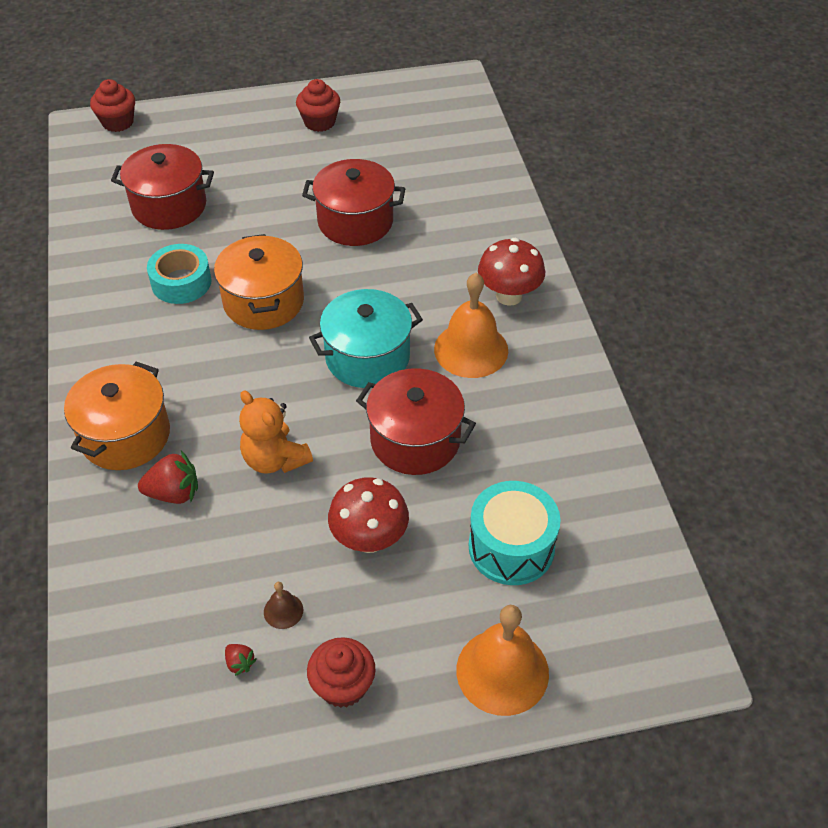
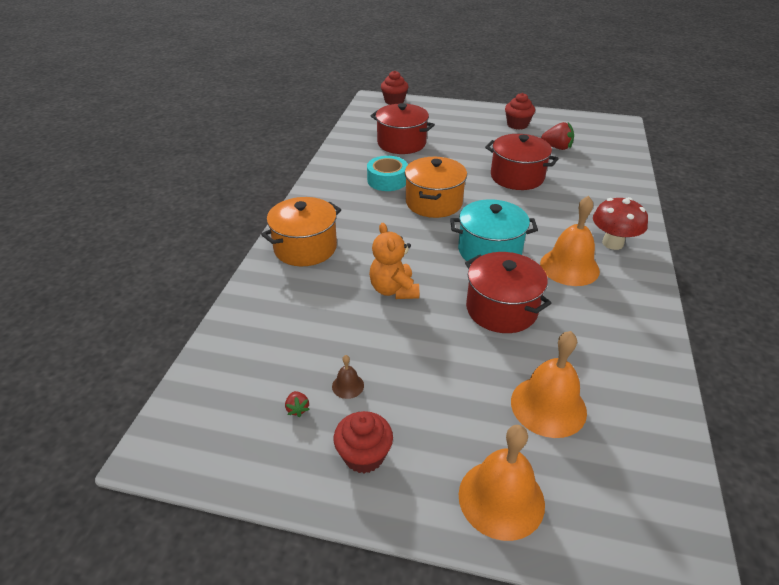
camera: 25 degrees right, 10 degrees down
red strawberry [138,451,198,504] -> red strawberry moved to [541,122,574,150]
red mushroom [328,477,409,553] -> none
turquoise drum [469,481,561,585] -> orange bell [511,331,587,438]

